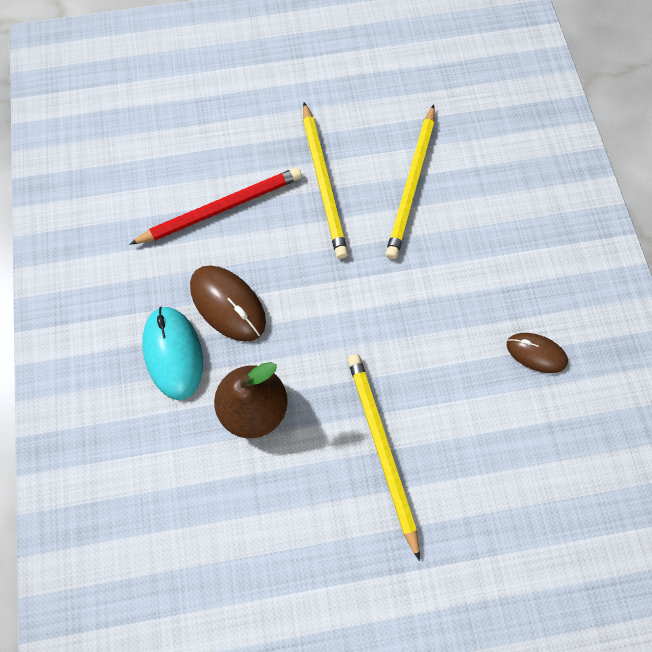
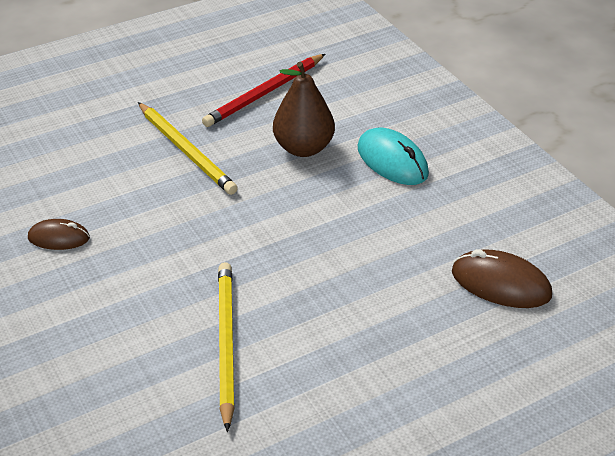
camera: 160 degrees right, 30 degrees down
red pencil [130,167,302,244] -> red pencil moved to [202,54,325,127]
brown mouse [190,265,266,342] -> brown mouse moved to [452,249,552,308]
yellow pencil [303,102,348,259] -> none

